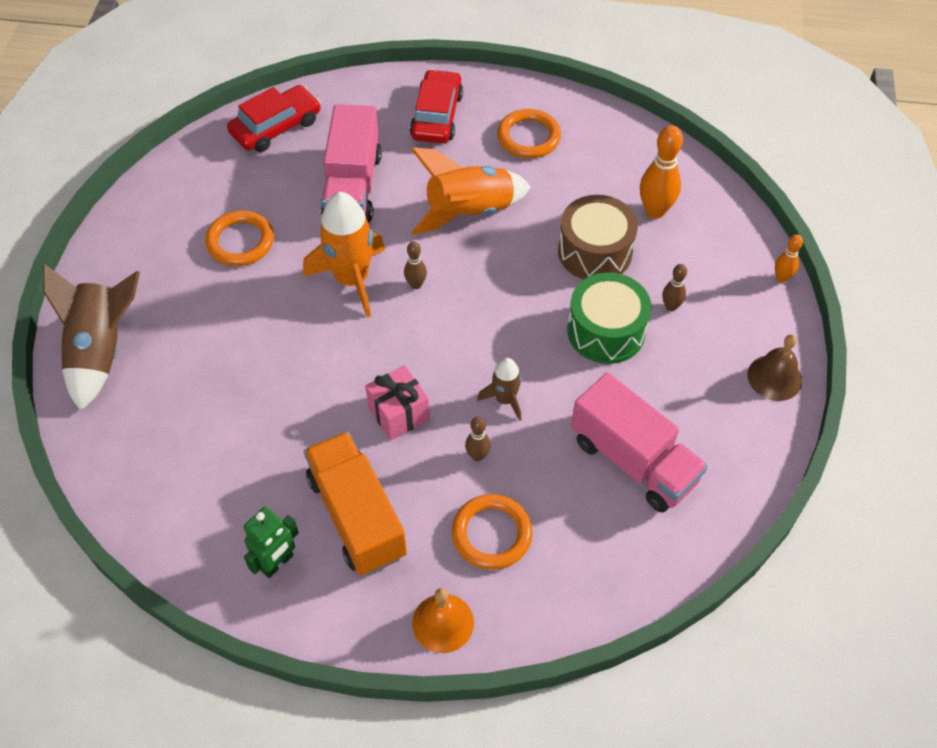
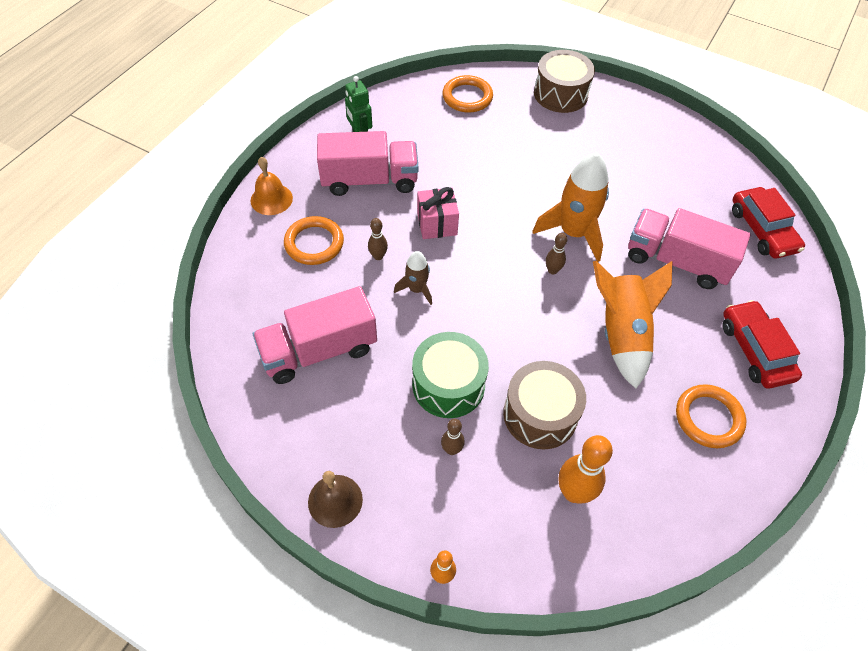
camera: 110 degrees right, 0 degrees up
brown rocket [43,264,140,411] -> brown drum [534,50,595,113]
orange ring [205,210,274,266] -> orange ring moved to [442,75,493,113]
orange truck [304,431,407,576] -> pink truck [317,131,418,196]
red car [410,69,463,143] -> red car turned 135 degrees counterclockwise [722,300,802,389]

